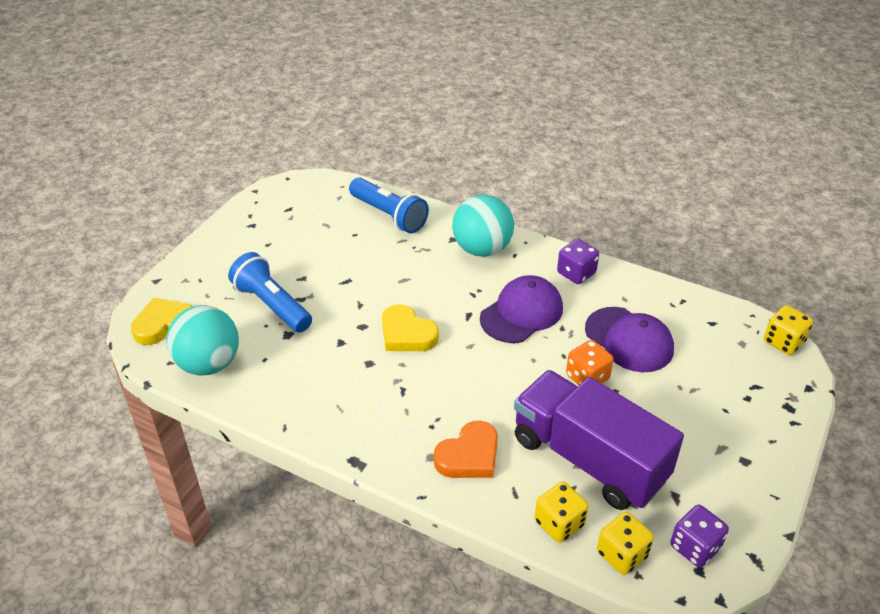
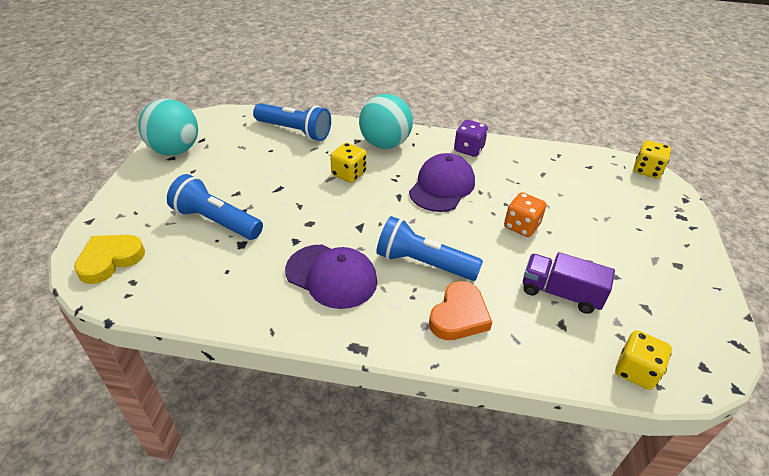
camera: 20 degrees left, 0 degrees up
turquoise ball [166,305,239,376] -> turquoise ball moved to [138,99,198,156]
yellow heart [382,304,439,351] -> none
purple truck [514,370,684,510] -> purple truck [523,252,615,314], size x0.55
yellow dice [534,482,589,543] -> yellow dice moved to [330,142,367,183]
purple cap [585,307,674,372] -> purple cap moved to [285,245,377,309]
purple dice [670,505,729,567] -> none
none -> blue flashlight [376,216,483,281]

